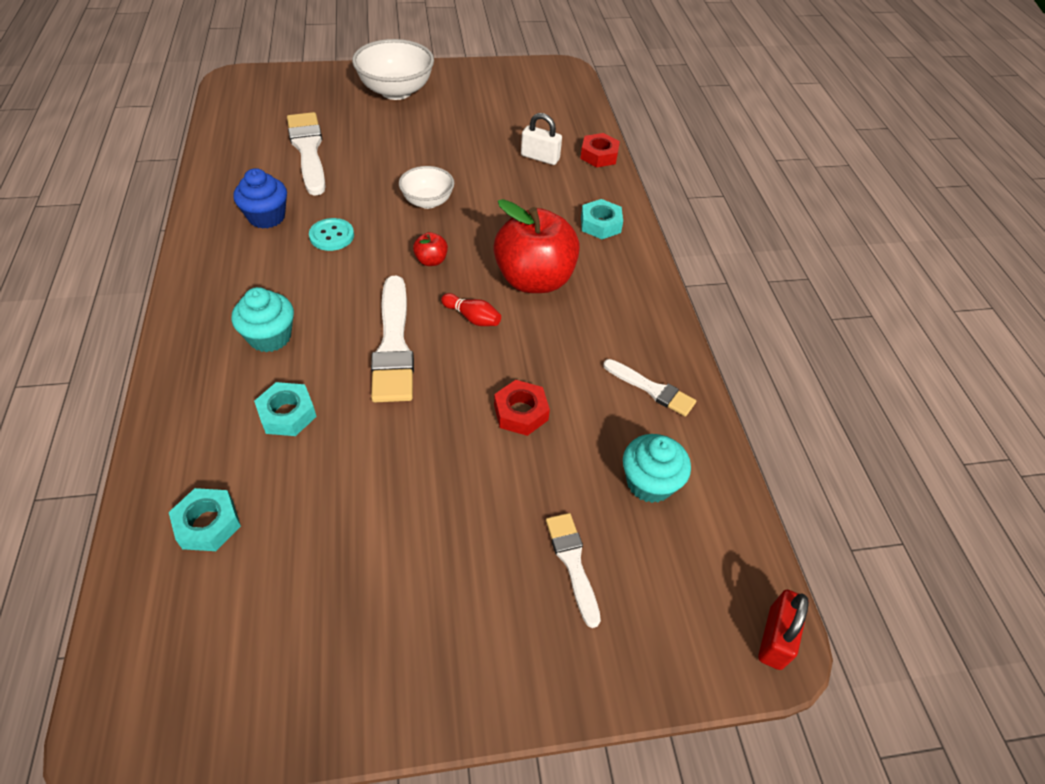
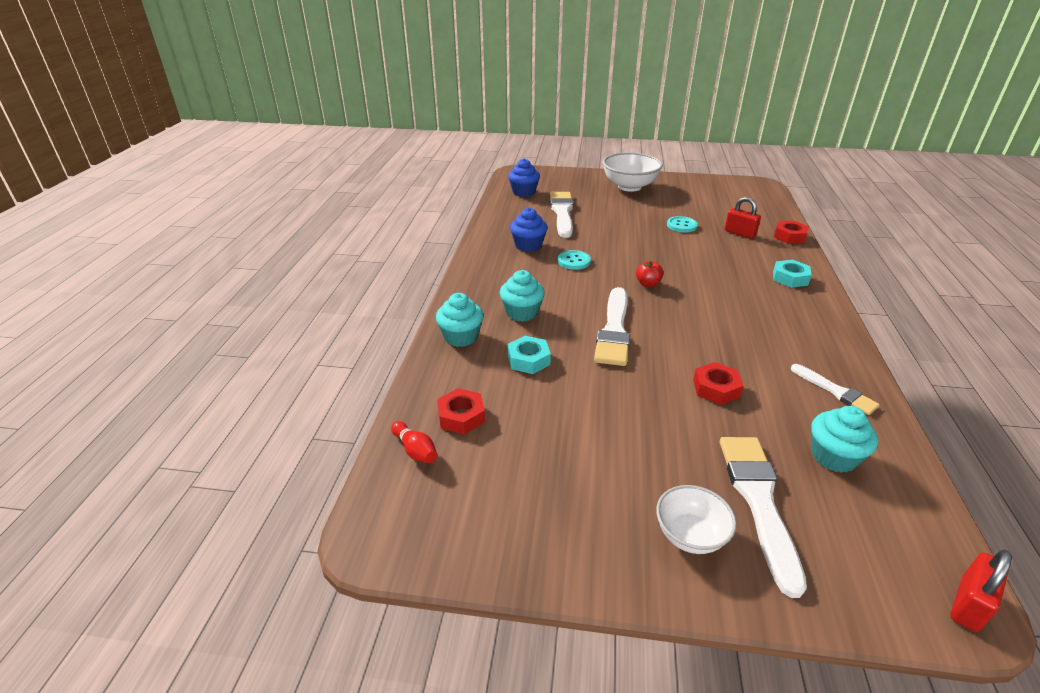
camera: 20 degrees right, 15 degrees down
turquoise nut [169,488,241,551] -> red nut [437,388,485,434]
white bowl [399,166,454,209] -> white bowl moved to [656,485,736,554]
red bowling pin [441,293,501,326] -> red bowling pin moved to [391,421,437,463]
red apple [493,199,580,293] -> none
white padlock [521,113,562,165] -> red padlock [724,197,761,238]
white brush [546,513,601,628] -> white brush [720,437,807,598], size x1.72
none -> turquoise cupcake [436,293,484,347]
none -> blue cupcake [508,158,540,197]
none -> turquoise button [667,216,698,232]

